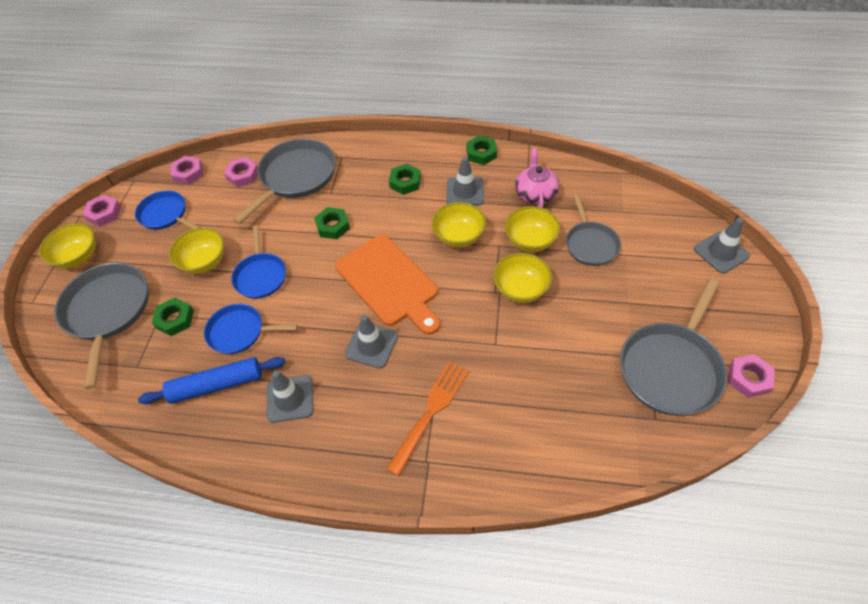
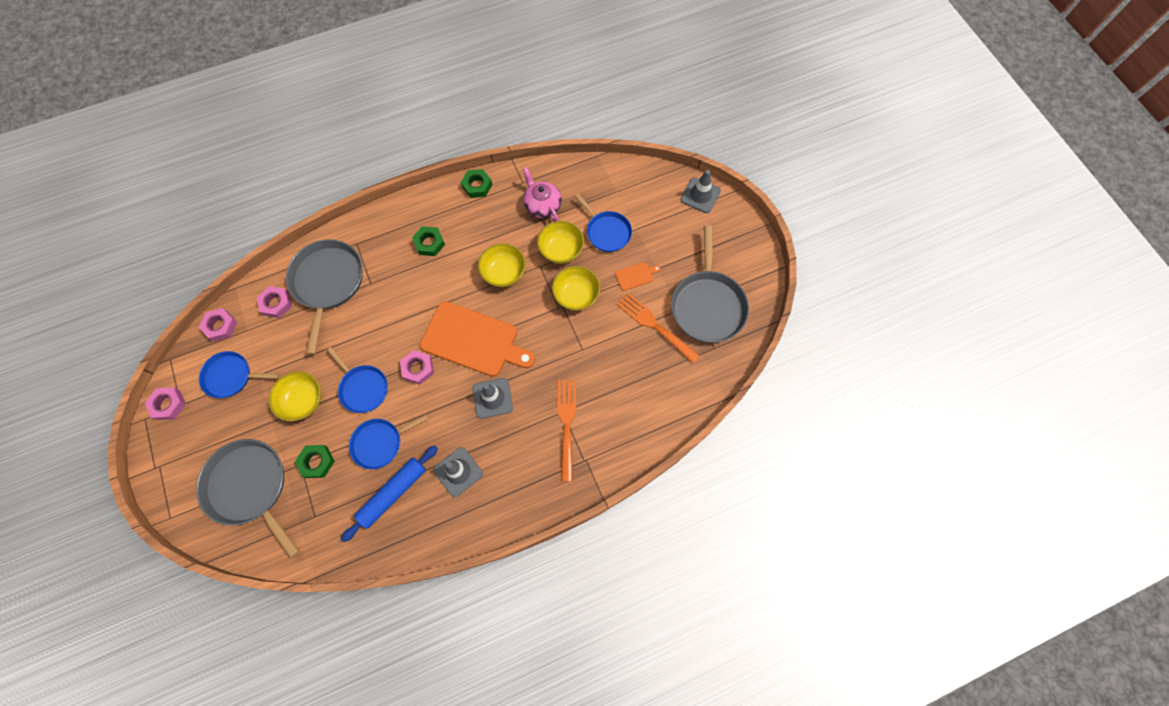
camera: 35 degrees left, 15 degrees up
yellow bowl [39,223,96,268] -> none
green nut [314,207,350,239] -> none
grey traffic cone [446,157,484,206] -> none
grey pan [566,195,621,266] -> blue pan [575,194,632,252]
pink nut [728,354,775,398] -> pink nut moved to [400,350,434,385]
none -> orange cutting board [615,262,661,291]
none -> orange fork [617,293,700,363]

